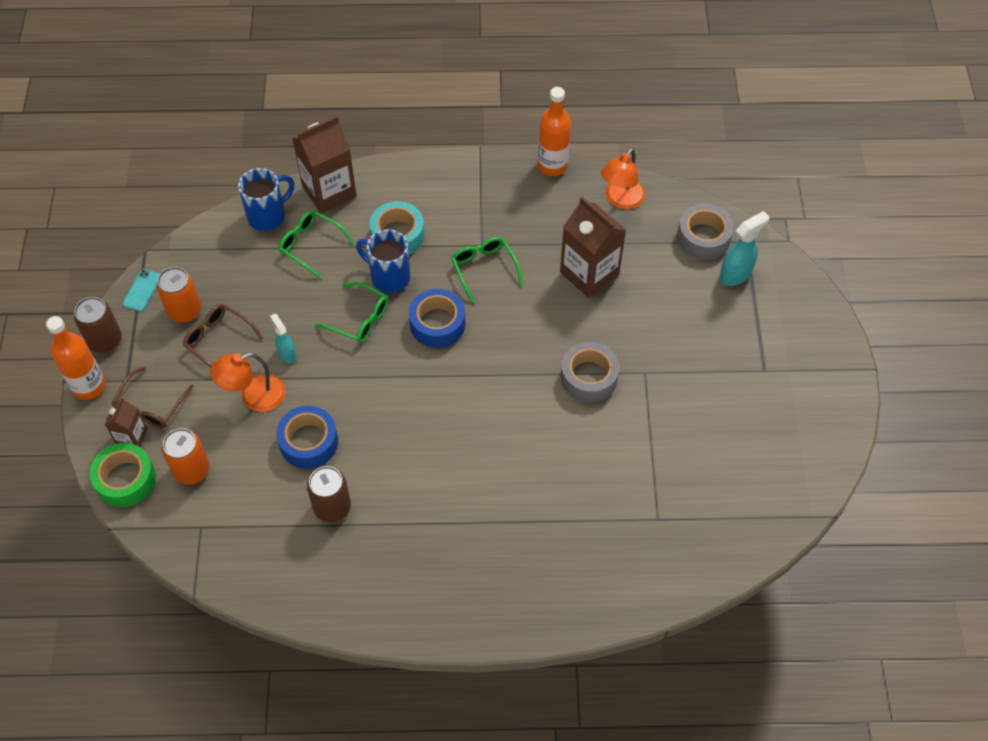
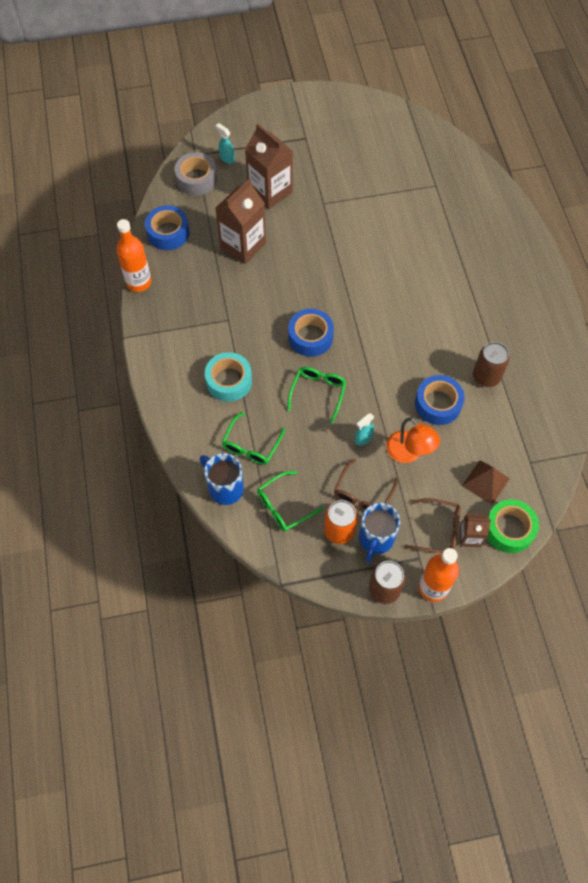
camera: 100 degrees left, 5 degrees up
turquoise phone [122,269,160,312] -> none
orange can [162,428,210,484] -> brown pyramid [462,460,510,505]
brown carton [292,116,357,213] -> brown carton moved to [245,123,293,209]
blue mug [356,229,410,293] -> blue mug moved to [359,503,400,563]
green glasses [451,237,523,303] -> green glasses moved to [257,471,323,531]
grey tape [561,342,619,403] -> none
orange lamp [601,148,645,210] -> blue tape [145,206,189,250]
turquoise spray bottle [720,211,769,286] -> turquoise spray bottle [216,123,235,164], size x0.64

